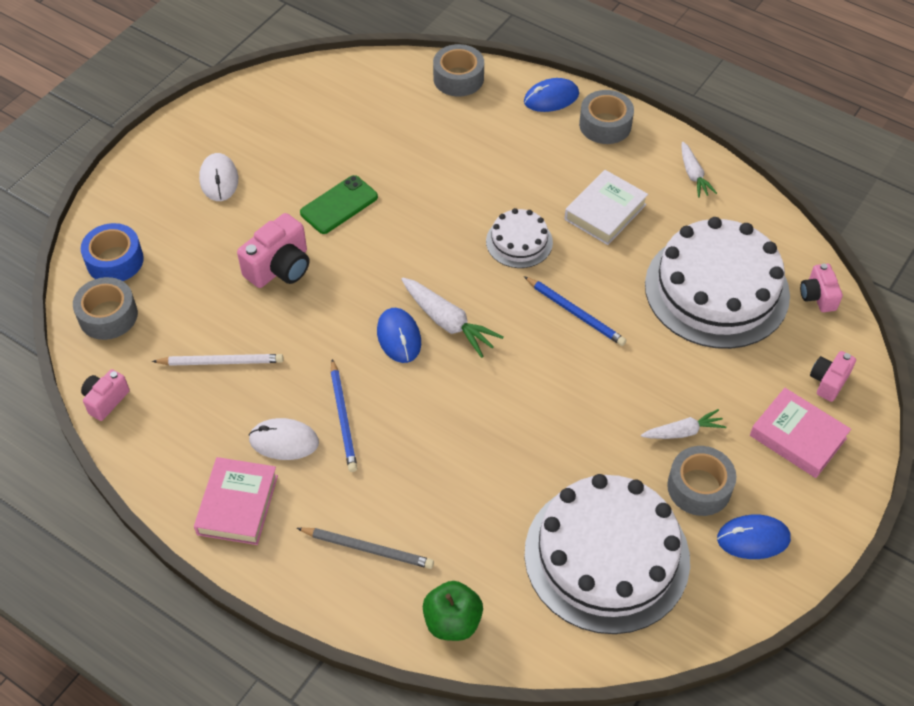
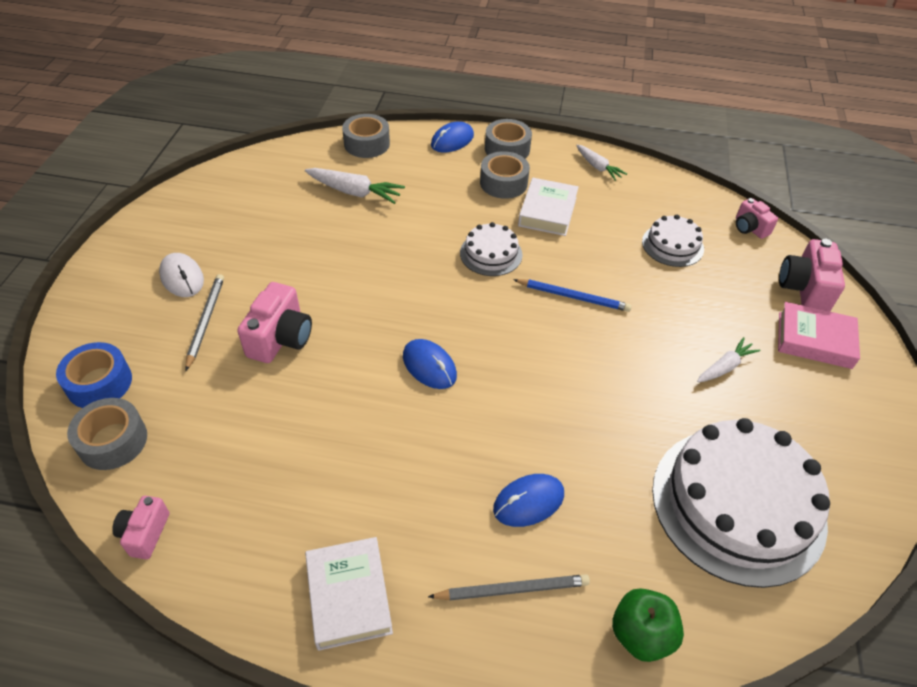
camera: 25 degrees left, 5 degrees down
white pencil [152,354,283,366] -> none
pink book [194,457,278,545] -> white book [305,537,393,651]
white mouse [249,418,319,460] -> none
green phone [300,175,378,234] -> none
blue pencil [331,359,357,472] -> none
white carrot [401,278,504,358] -> white carrot moved to [305,168,405,204]
white cake [645,217,790,349] -> white cake [642,215,704,267], size x0.48
grey tape [667,446,736,516] -> grey tape moved to [480,151,530,199]
blue mouse [717,515,791,559] -> blue mouse moved to [493,474,564,527]
pink camera [810,351,856,402] -> pink camera [779,239,845,312], size x1.63
none -> grey pencil [185,274,224,371]

